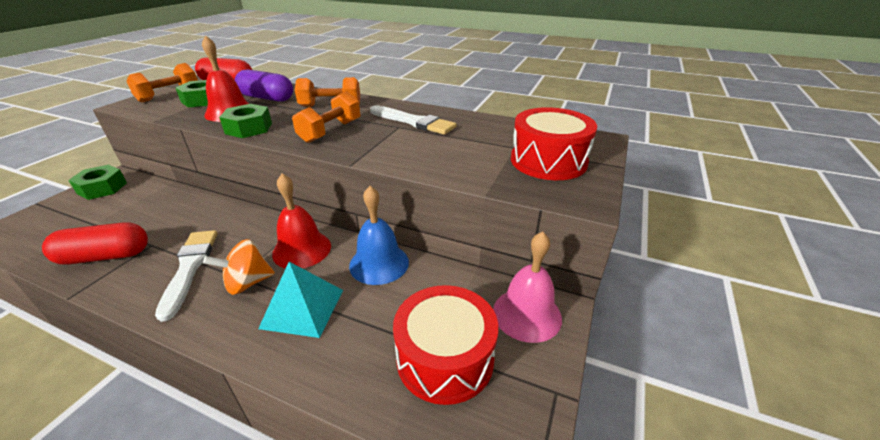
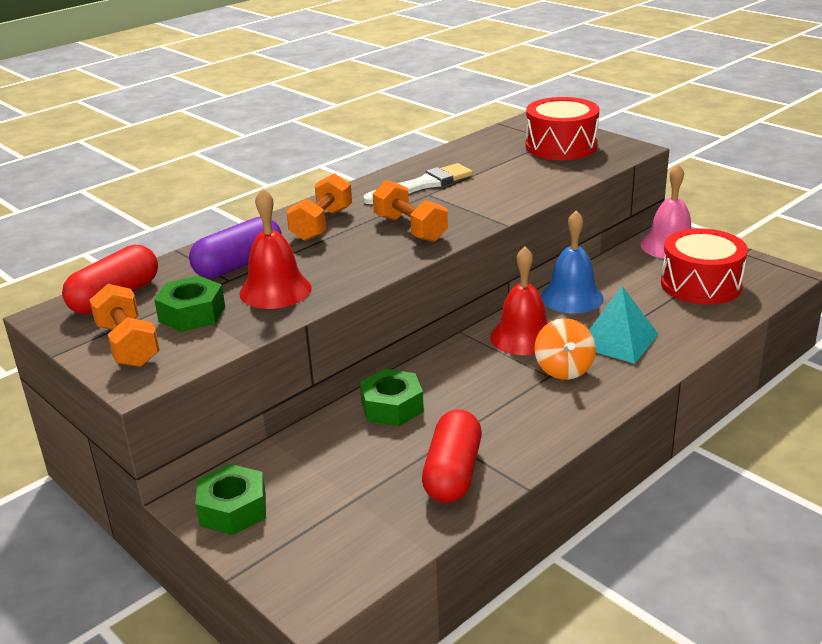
camera: 65 degrees left, 5 degrees down
white brush [155,230,217,322] -> none
green nut [219,104,272,138] -> green nut moved to [360,369,424,426]

